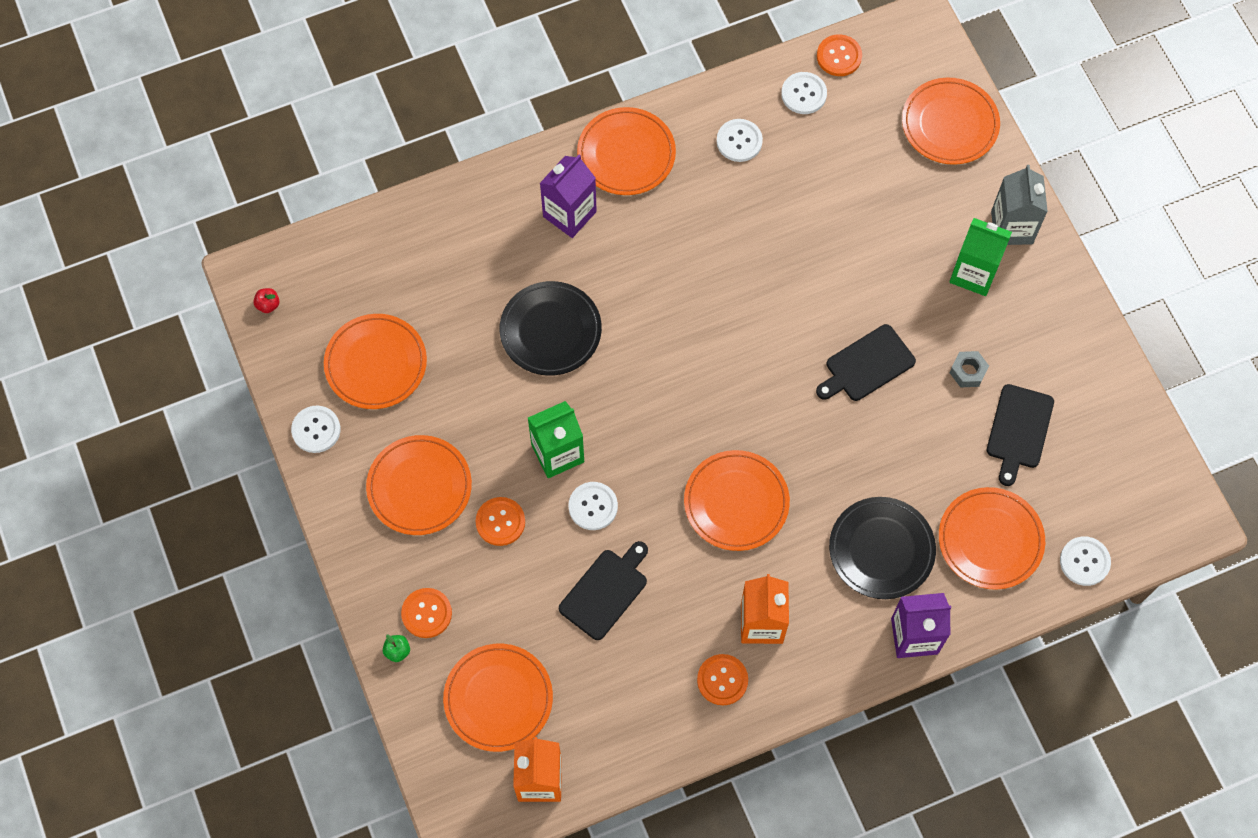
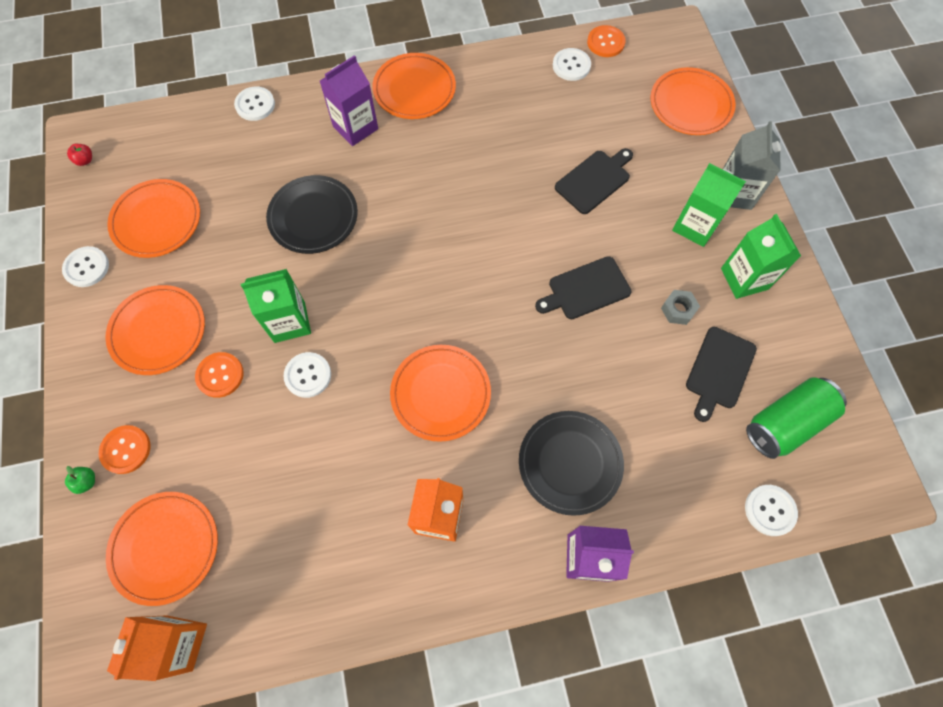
camera: 10 degrees right, 0 degrees up
black cutting board [559,541,648,640] -> black cutting board moved to [555,148,633,214]
orange button [697,654,748,705] -> none
white button [717,119,763,162] -> white button moved to [234,86,275,121]
orange plate [939,487,1045,590] -> none
none -> green carton [721,214,801,299]
none -> green can [746,377,847,459]

